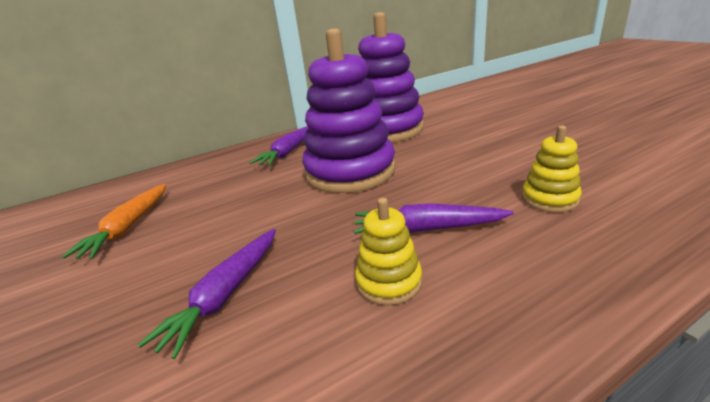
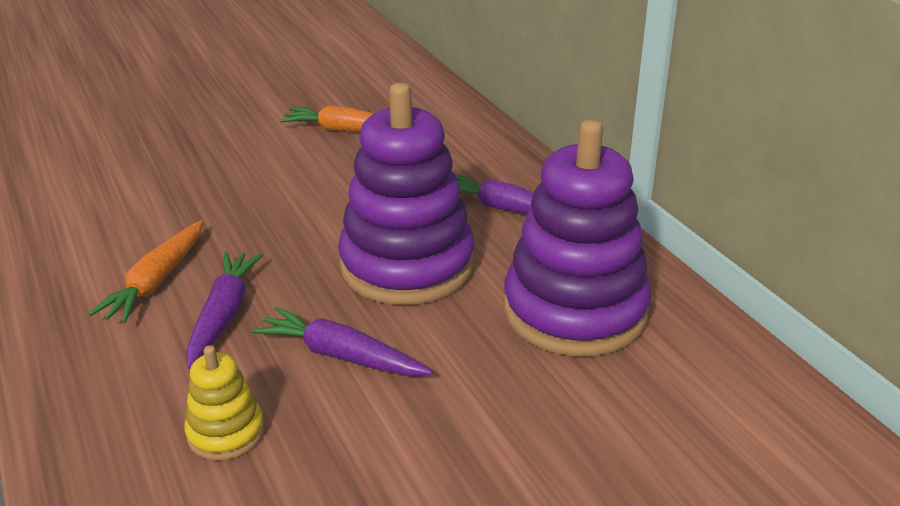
camera: 90 degrees right, 5 degrees up
purple carrot [138,229,276,359] -> purple carrot moved to [252,307,433,376]
yellow stacking toy [355,198,422,305] -> orange carrot [88,220,203,324]

